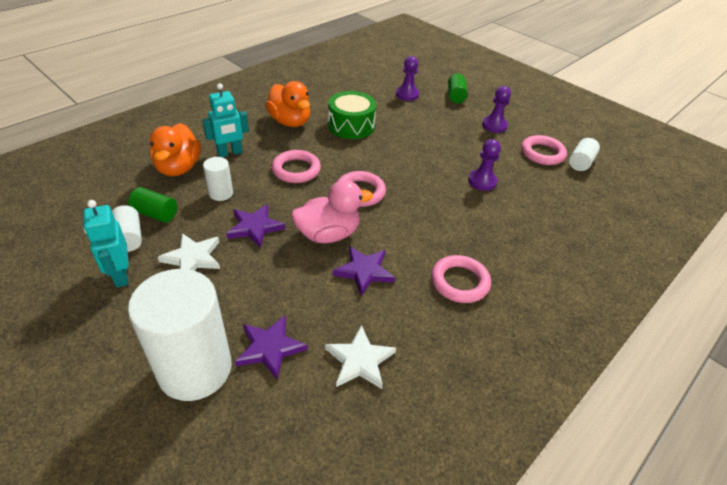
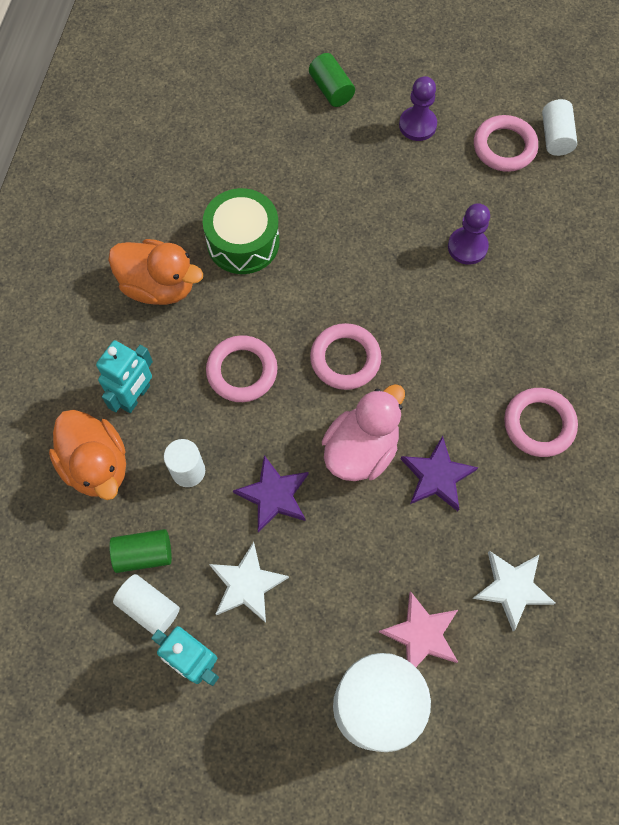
camera: 30 degrees left, 25 degrees up
purple star [235,316,308,379] -> pink star [379,591,458,667]
purple pawn [396,56,419,101] -> none

